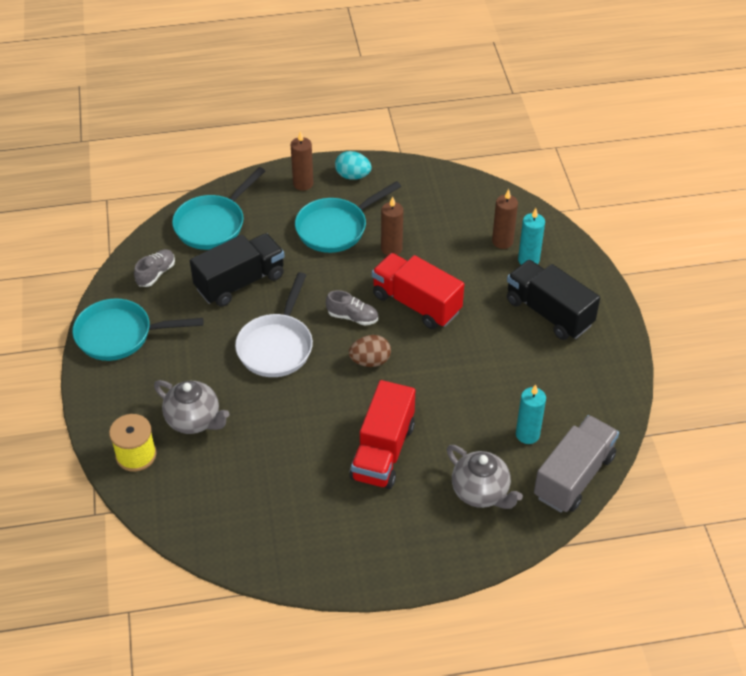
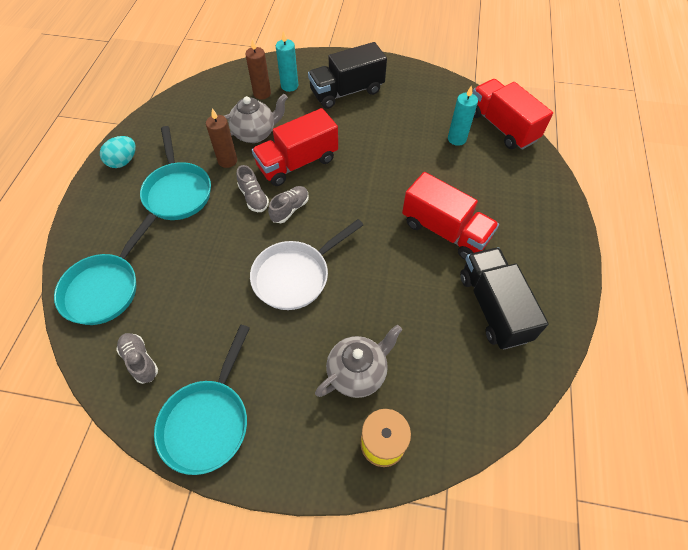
camera: 70 degrees left, 10 degrees up
turquoise pan [172,167,265,250] -> turquoise pan turned 60 degrees clockwise [54,214,156,325]
black truck [190,233,285,307] -> black truck moved to [460,247,549,350]
white pan [235,272,313,377] -> white pan turned 105 degrees clockwise [250,219,363,310]
brown candle [291,131,314,191] -> none
brown egg [349,335,391,367] -> none
grey teapot [447,445,523,509] -> grey teapot moved to [224,94,288,143]
grey truck [534,415,619,513] -> red truck [472,79,553,150]
none -> grey shoe [236,165,269,212]

